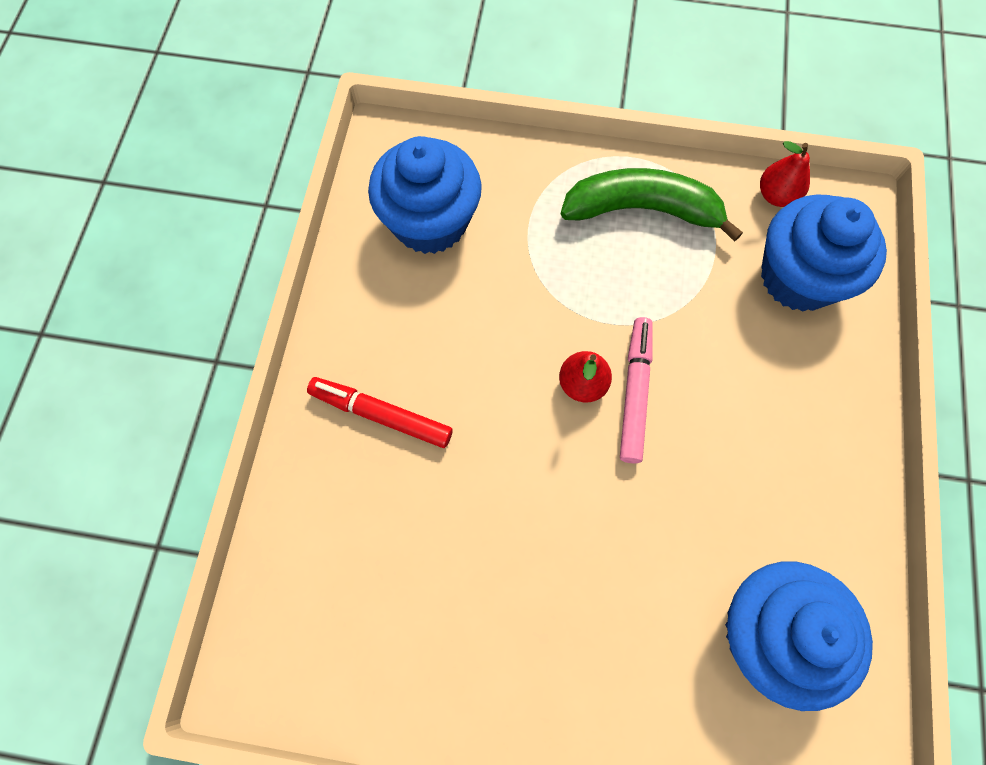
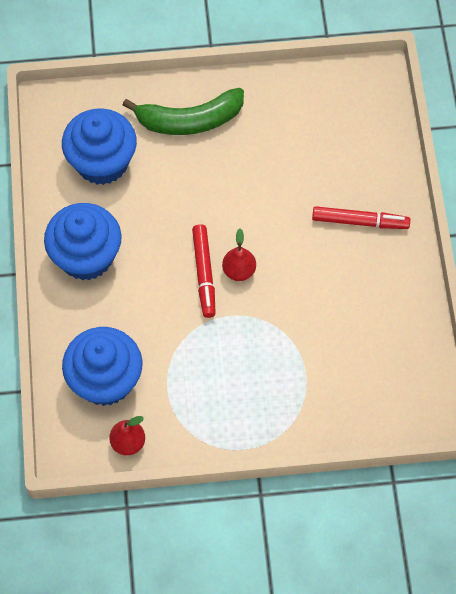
camera: 165 degrees right, 5 degrees down
blue cupcake [368,136,482,254] -> blue cupcake moved to [44,203,121,280]
green banana [561,168,743,242] -> green banana moved to [123,88,244,135]
pink marker [620,317,653,463] -> red marker [192,224,216,318]

